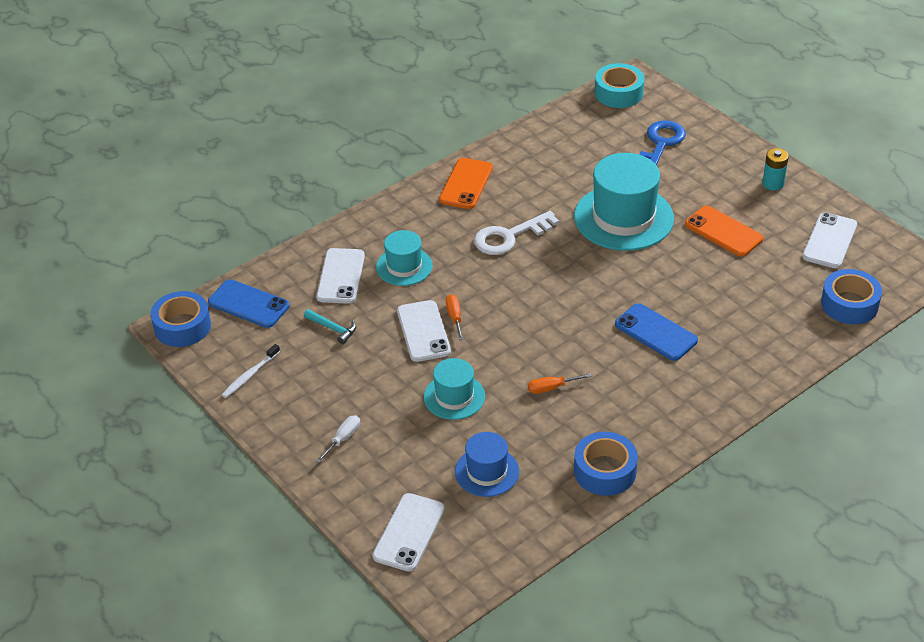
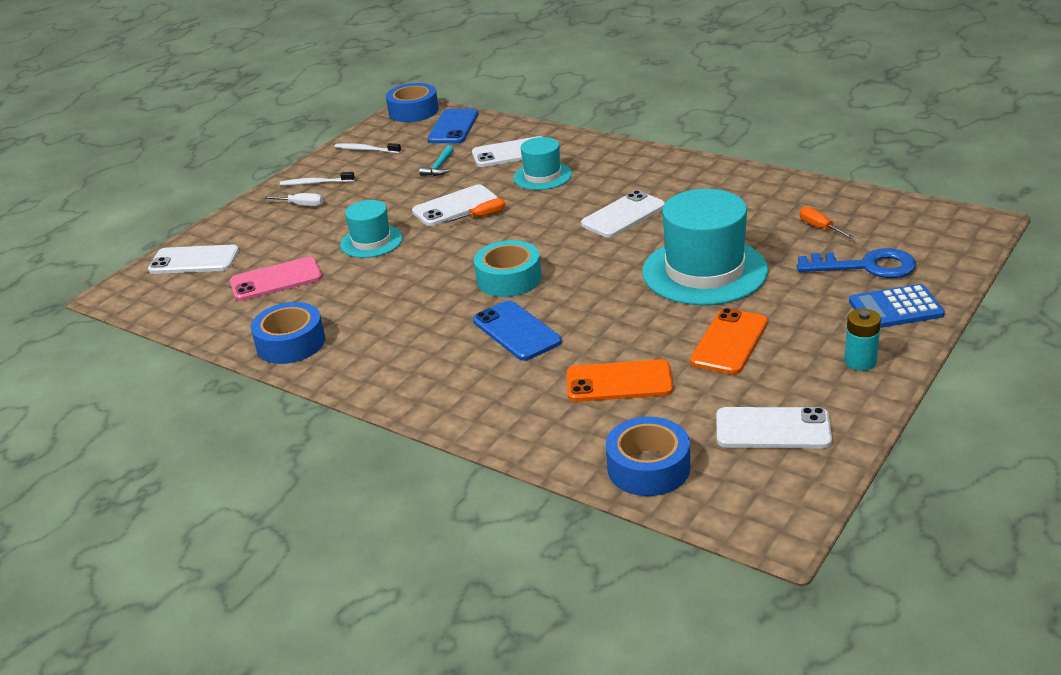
camera: 75 degrees right, 10 degrees down
orange phone [439,158,493,209] -> orange phone moved to [567,359,673,402]
blue hat [455,432,519,497] -> pink phone [230,257,322,301]
white key [474,211,559,255] -> white phone [581,190,665,238]
orange screwdriver [528,373,592,394] -> orange screwdriver moved to [800,207,854,239]
turquoise tape [595,63,644,108] -> turquoise tape moved to [474,240,542,297]
blue phone [615,303,698,361] -> blue phone turned 60 degrees counterclockwise [473,300,562,361]
none -> white toothbrush [280,172,355,185]
none -> blue calculator [849,284,945,328]

